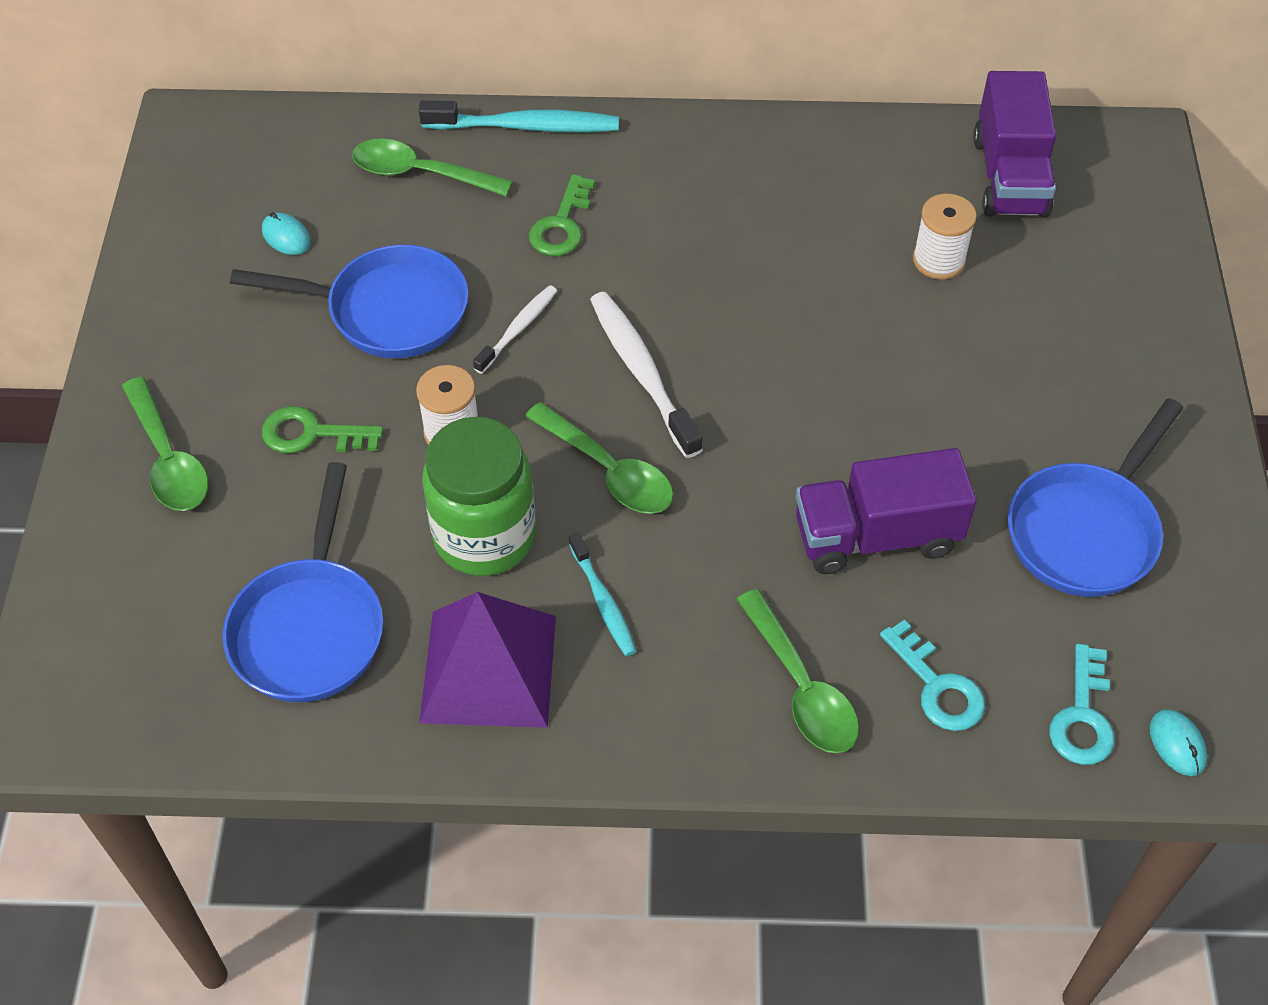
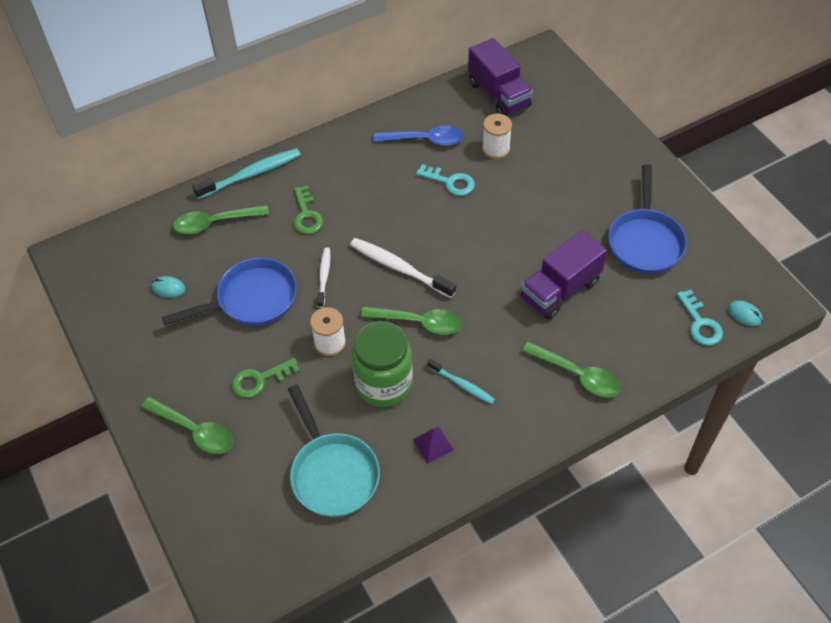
camera: 30 degrees left, 0 degrees up
blue pan [223,462,383,702] -> turquoise pan [288,384,380,517]
purple pyramid [419,592,556,728] -> purple pyramid [413,427,454,463], size x0.44
turquoise key [880,619,985,731] -> turquoise key moved to [416,164,475,196]
none -> blue spoon [374,126,464,146]

